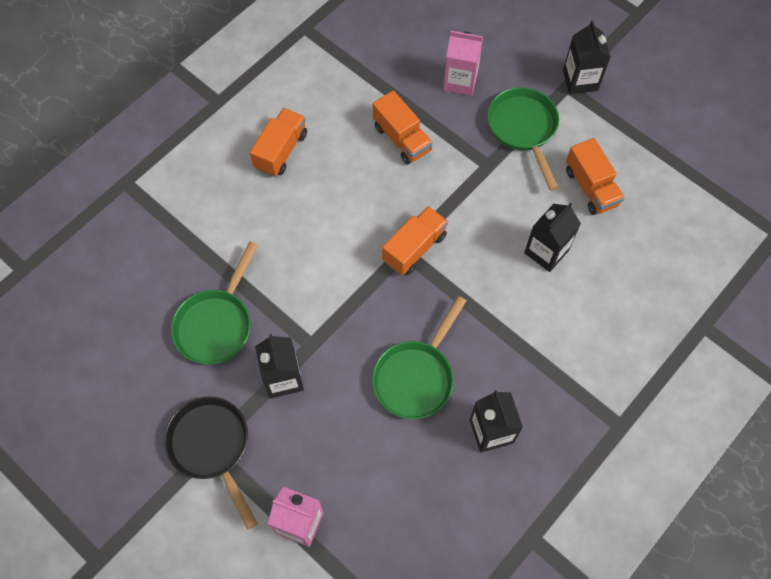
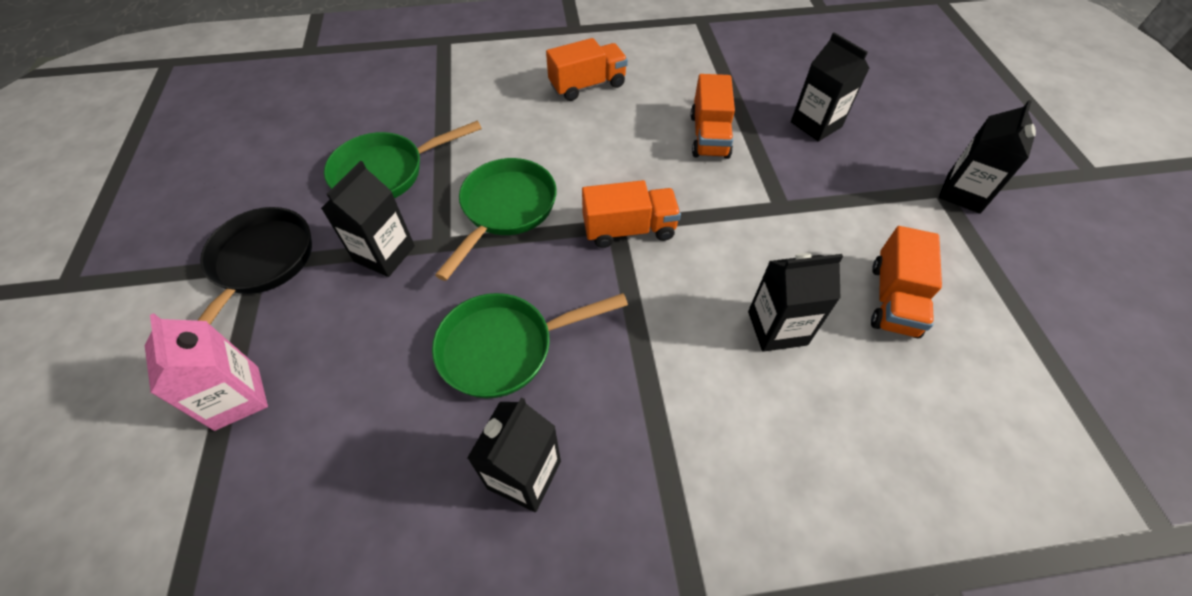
camera: 40 degrees right, 10 degrees down
pink carton [443,31,483,96] -> black carton [791,32,870,142]
green pan [487,87,559,191] -> green pan moved to [435,158,557,281]

